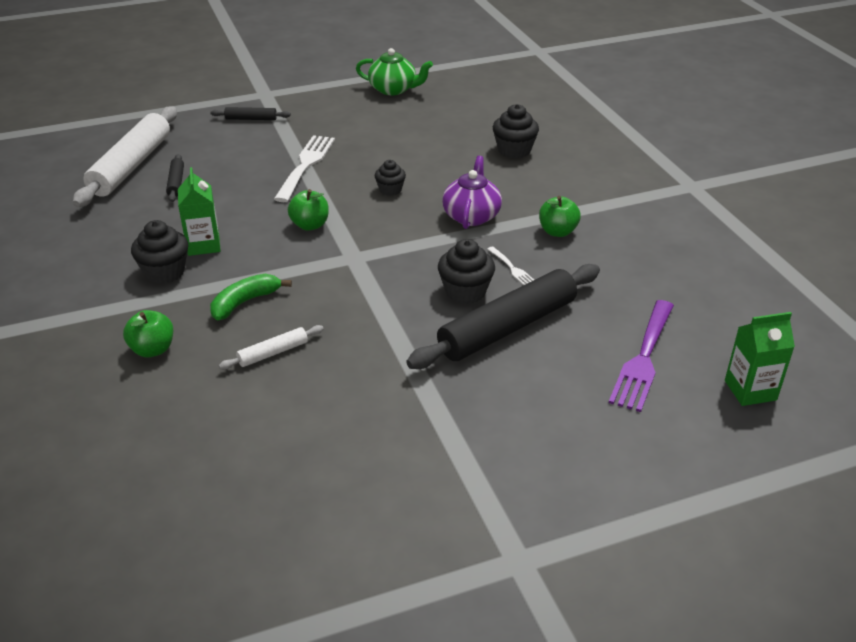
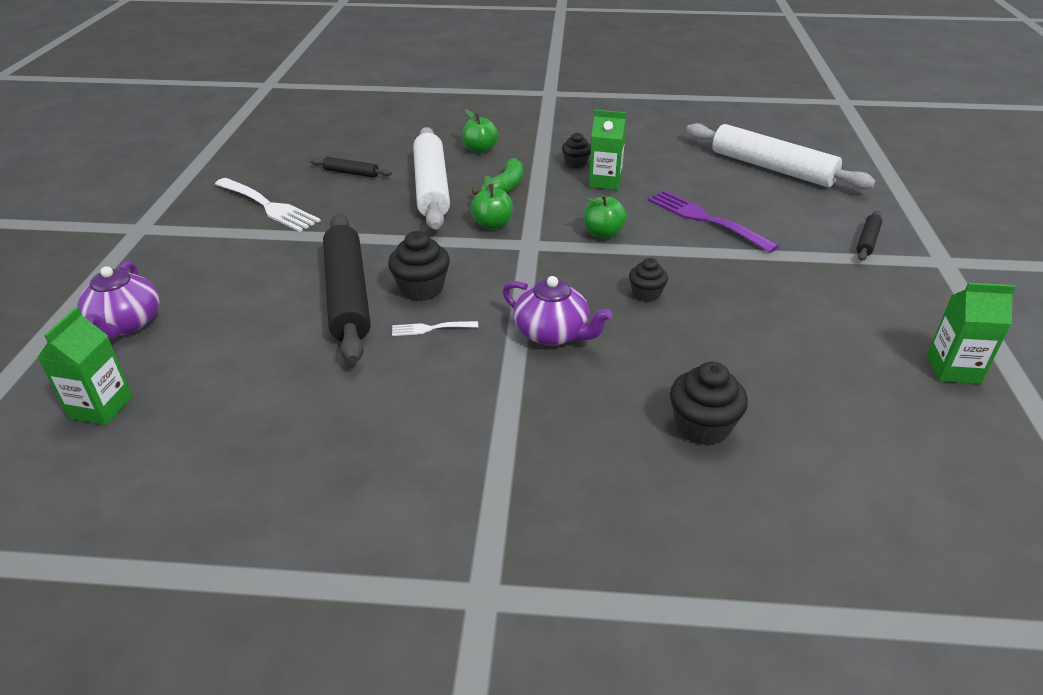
camera: 115 degrees right, 0 degrees up
black cupcake [131,220,188,284] -> black cupcake [562,132,591,168], size x0.63
black rolling pin [166,154,184,202] -> black rolling pin moved to [310,157,392,178]
green banana [210,274,292,320] -> green banana turned 45 degrees clockwise [472,158,523,195]
white rolling pin [219,325,324,370] -> white rolling pin [413,127,450,230], size x2.26
white fork [274,135,335,202] -> white fork moved to [215,178,321,232]
green teapot [356,48,433,95] -> green carton [927,283,1016,384]
green apple [539,196,581,237] -> green apple moved to [471,175,513,229]
purple fork [609,300,674,412] -> purple fork moved to [648,190,779,253]
none -> purple teapot [77,261,160,340]

